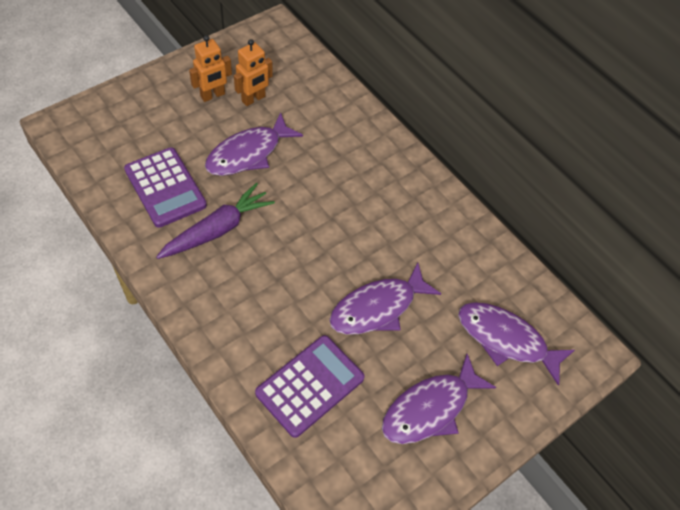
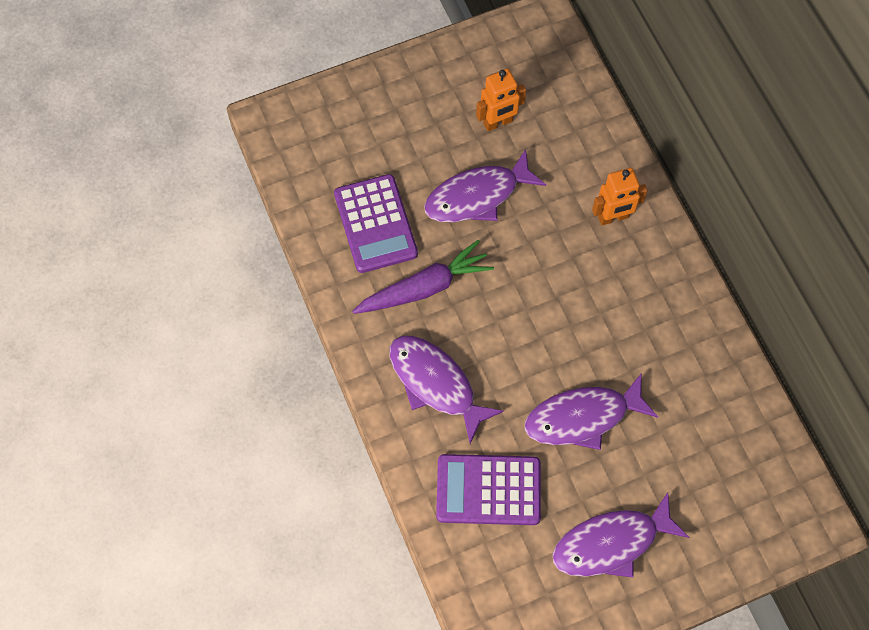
camera: 20 degrees right, 10 degrees up
orange robot [189,35,232,102] -> orange robot moved to [592,168,647,225]
purple calculator [255,335,365,438] -> purple calculator turned 150 degrees counterclockwise [436,454,541,525]
purple fish [458,302,575,386] -> purple fish moved to [390,336,504,444]

